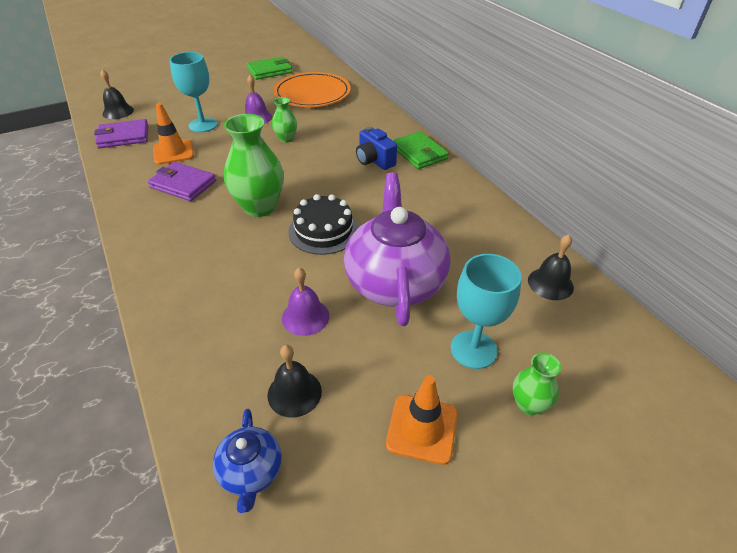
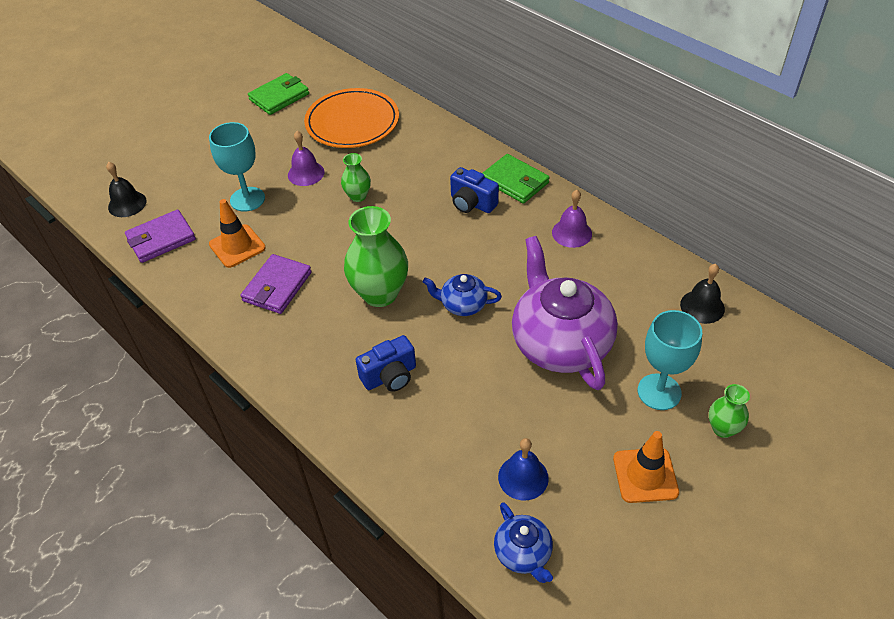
camera: 15 degrees left, 5 degrees up
purple wallet [148,162,216,201] -> purple wallet turned 75 degrees counterclockwise [241,254,312,314]
black bell [268,345,322,418] -> blue bell [498,438,549,501]
purple bell [282,268,329,336] -> purple bell moved to [552,190,592,248]
black cake [289,194,359,255] -> blue teapot [423,274,502,316]
none -> blue camera [356,335,416,392]

